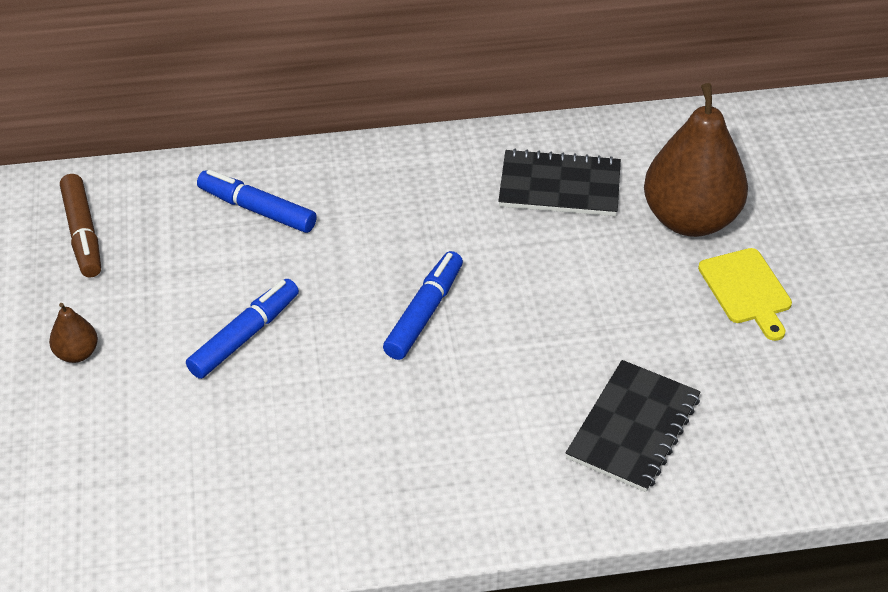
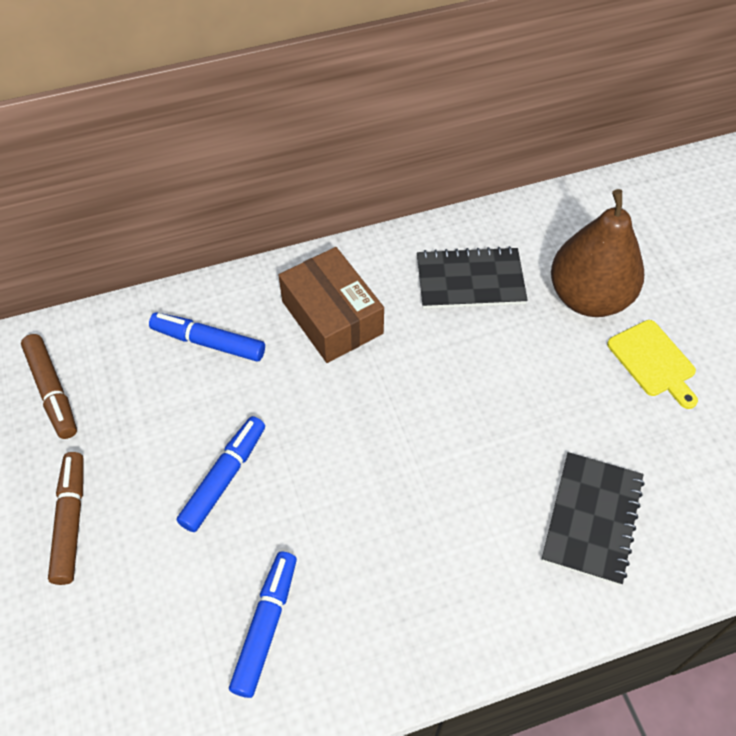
camera: 10 degrees left, 10 degrees up
brown pear [49,303,98,363] -> brown marker [48,452,84,585]
blue marker [383,251,463,360] -> blue marker moved to [229,552,297,698]
none -> brown box [279,247,384,363]

